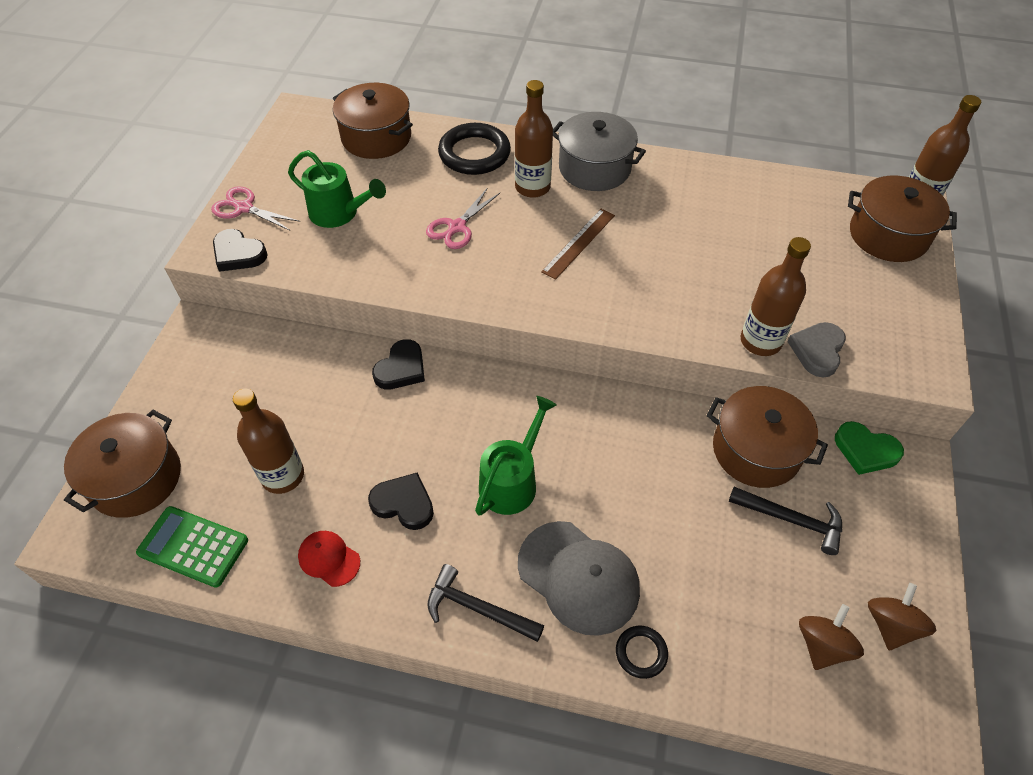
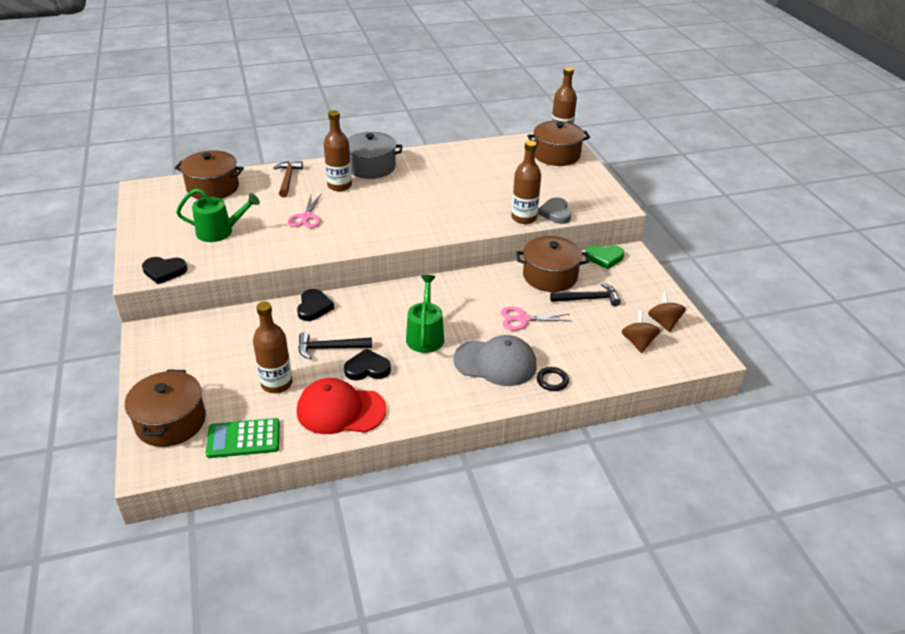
camera: 30 degrees left, 15 degrees down
pink scissors [211,186,300,231] -> pink scissors moved to [501,307,571,330]
red cap [298,531,360,587] -> red cap [297,378,386,434], size x1.93
black hammer [427,564,544,642] -> black hammer moved to [298,332,372,360]
black ring [438,123,511,175] -> brown hammer [274,161,303,197]
brown ruler [541,209,615,280] -> none

